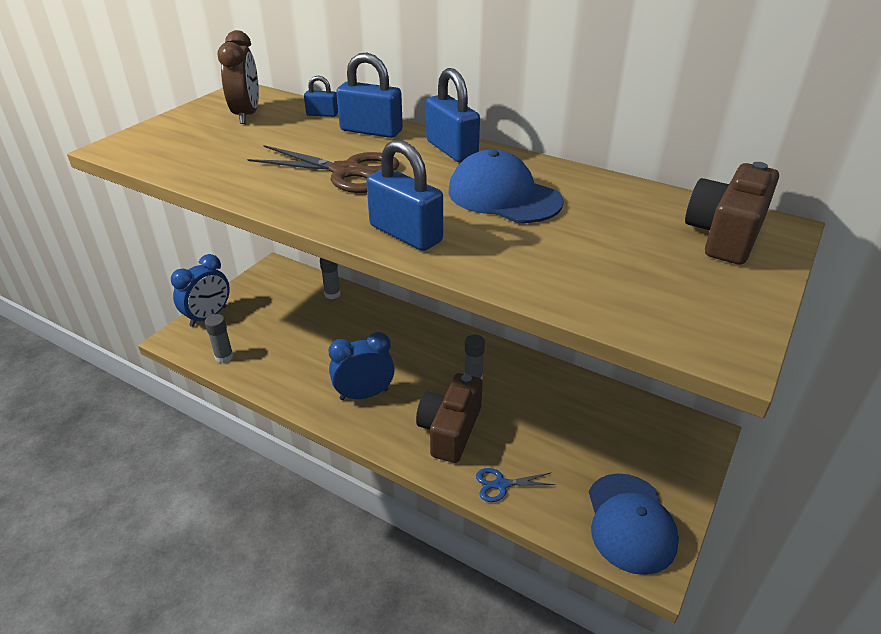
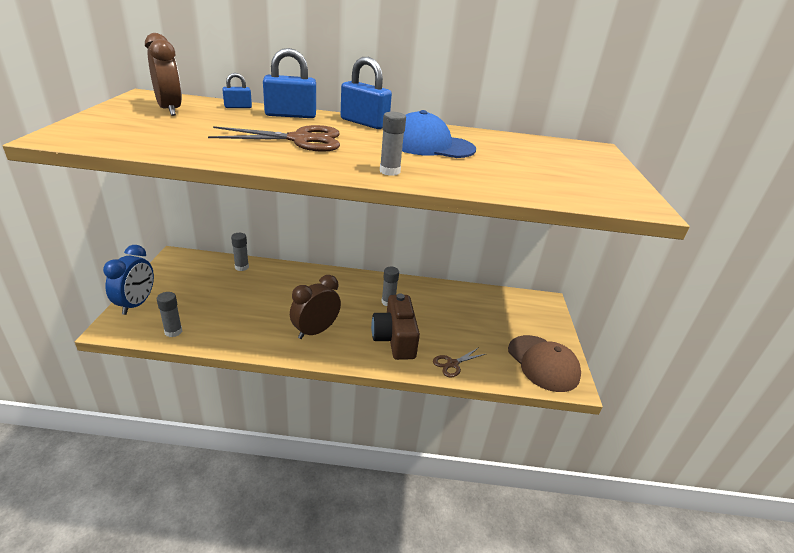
camera: 30 degrees left, 5 degrees down
blue clock [329,332,395,400] -> brown clock [290,275,341,339]
blue padlock [366,140,443,251] -> grey glue stick [380,112,406,176]
blue scissors [476,468,555,502] -> brown scissors [433,347,485,378]
blue cap [589,473,679,575] -> brown cap [508,335,581,392]
brown camera [685,162,779,265] -> none

